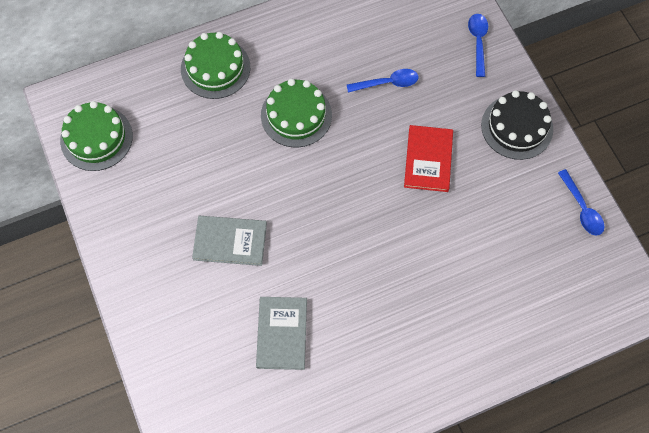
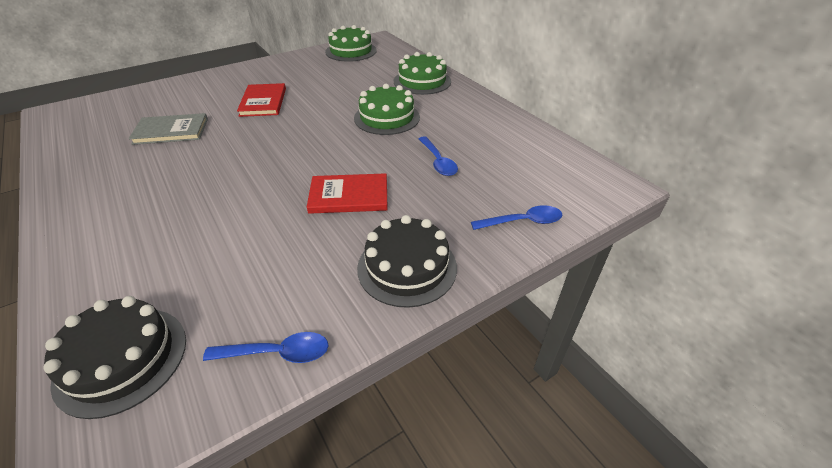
camera: 80 degrees right, 25 degrees down
grey book [192,216,267,266] -> red book [237,83,286,117]
blue spoon [558,169,605,236] -> blue spoon turned 150 degrees counterclockwise [203,332,328,363]
none -> black cake [44,296,186,419]

